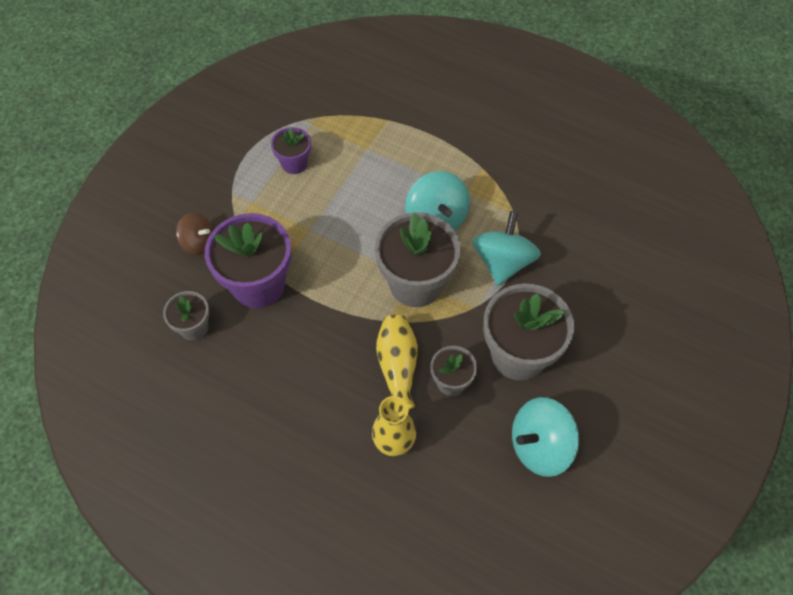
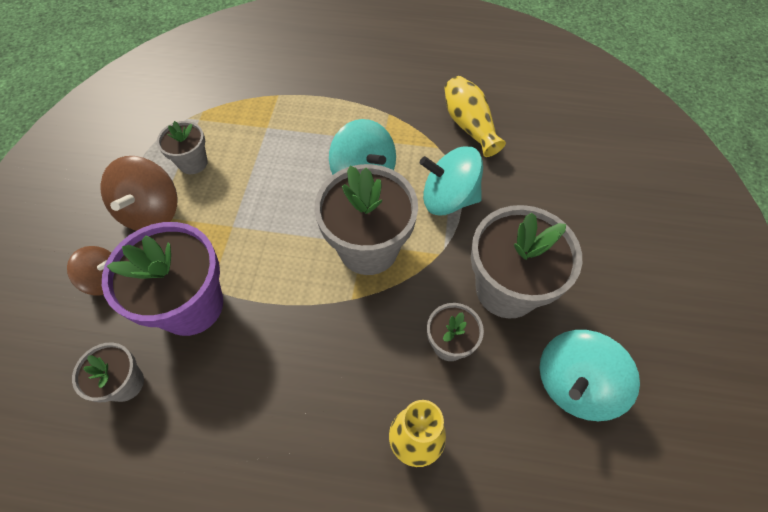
camera: 20 degrees left, 0 degrees up
purple flower pot [271,127,311,174] -> grey flower pot [157,121,208,174]
yellow vase [376,315,418,409] -> yellow vase moved to [444,76,506,157]
turquoise spinning top [472,211,541,286] -> turquoise spinning top turned 75 degrees counterclockwise [420,146,483,216]
none -> brown spinning top [100,156,178,231]

